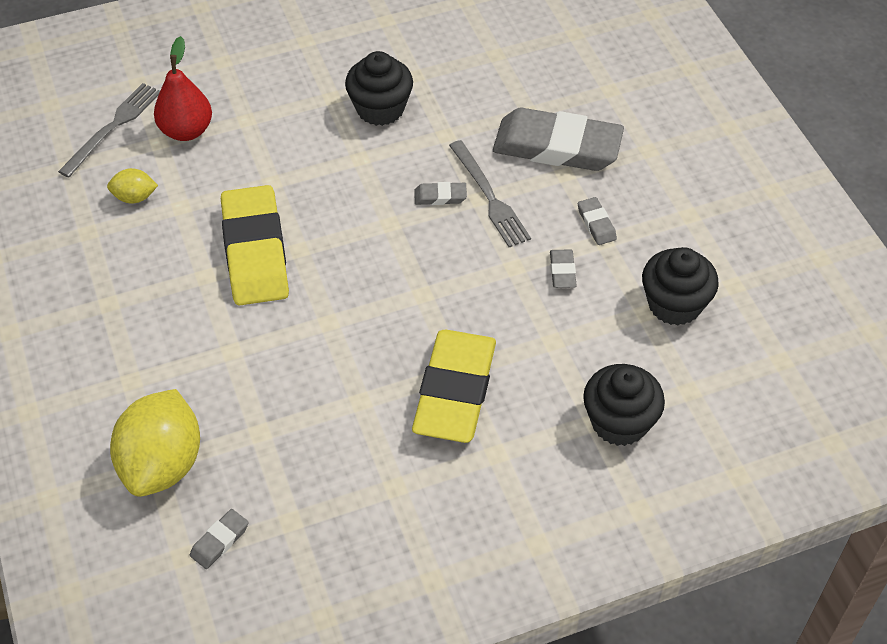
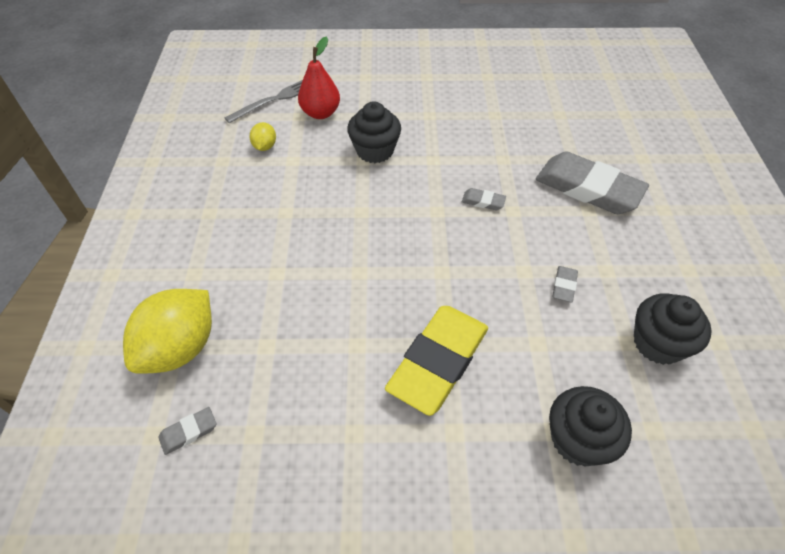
camera: 20 degrees right, 0 degrees up
yellow lemon [107,168,158,204] -> yellow lemon turned 75 degrees clockwise [250,122,276,151]
yellow eraser [221,185,289,306] -> none
black cupcake [345,51,413,126] -> black cupcake moved to [347,101,401,163]
grey fork [449,140,531,247] -> none
grey eraser [578,197,617,245] -> none

